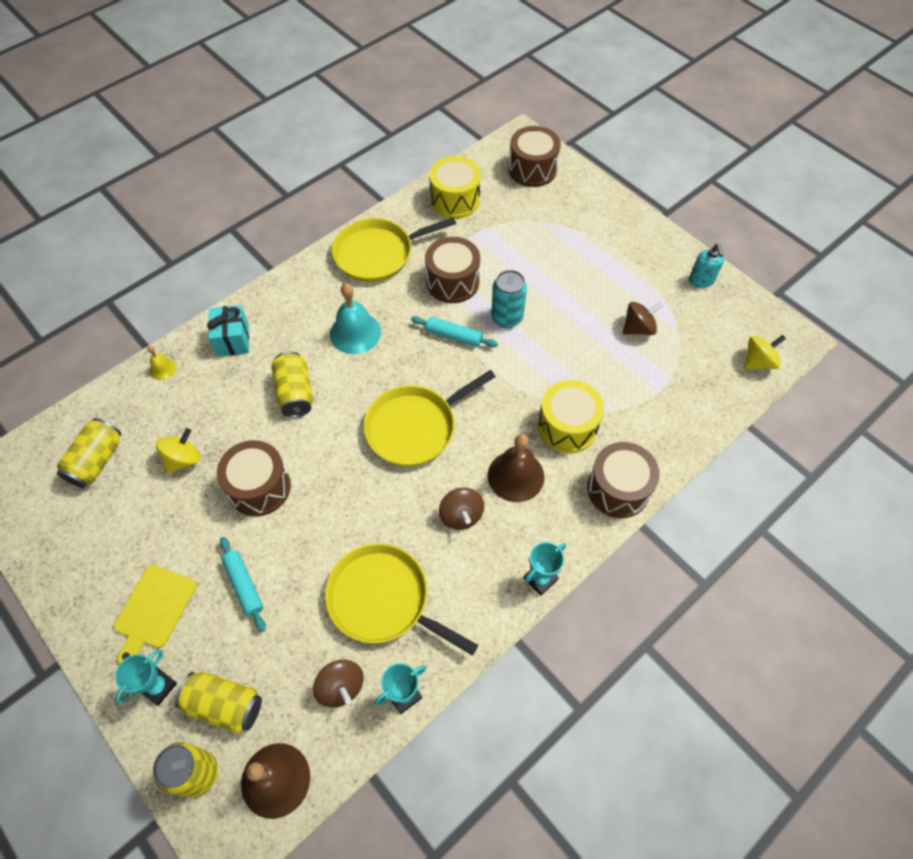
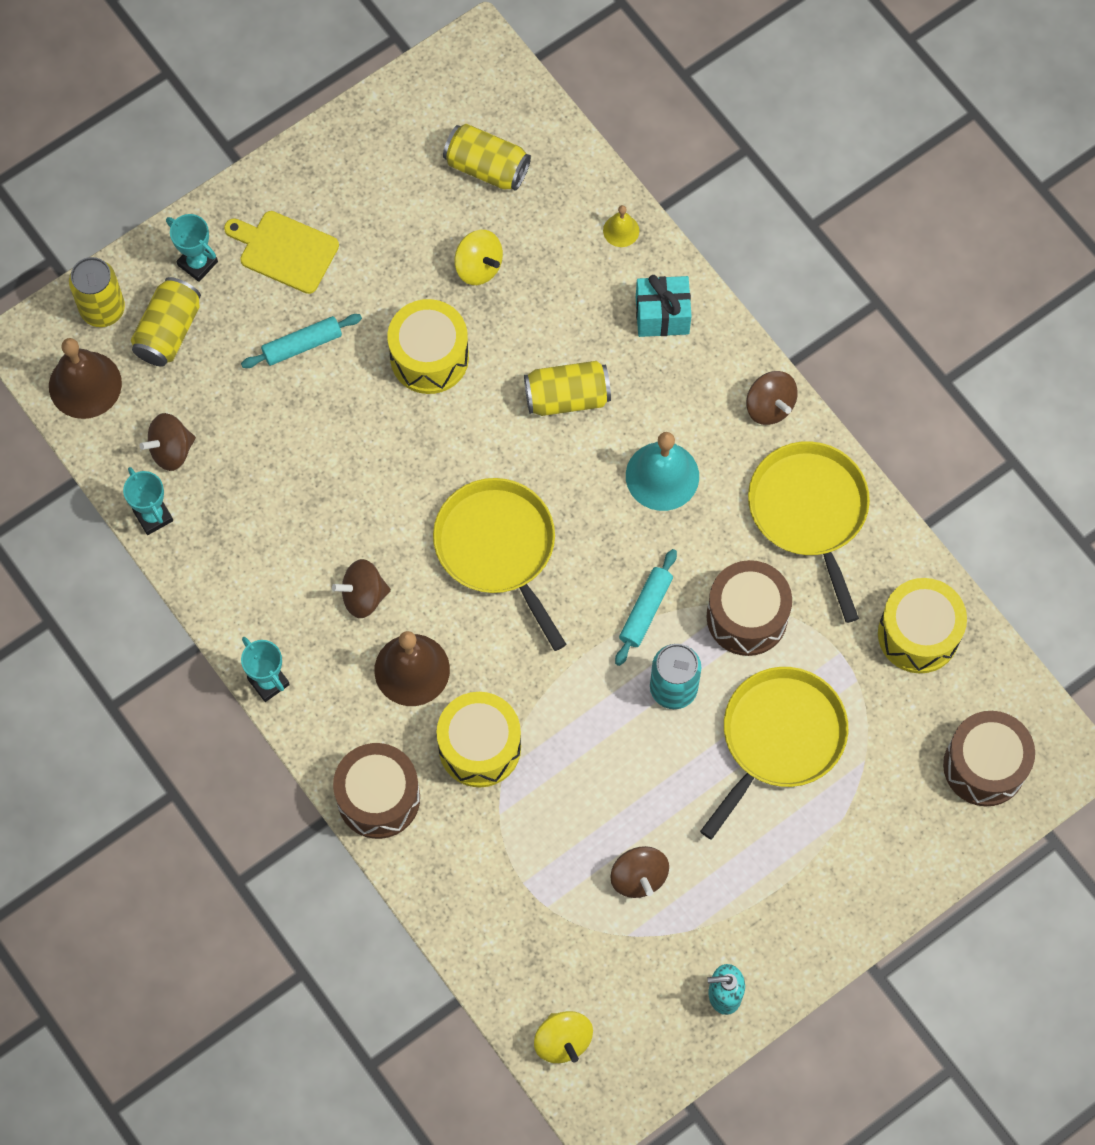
camera: 95 degrees right, 10 degrees up
brown drum [217,440,291,516] -> yellow drum [387,299,469,394]
yellow pan [325,543,478,656] -> yellow pan moved to [700,667,848,840]
none -> brown spinning top [746,371,797,425]

